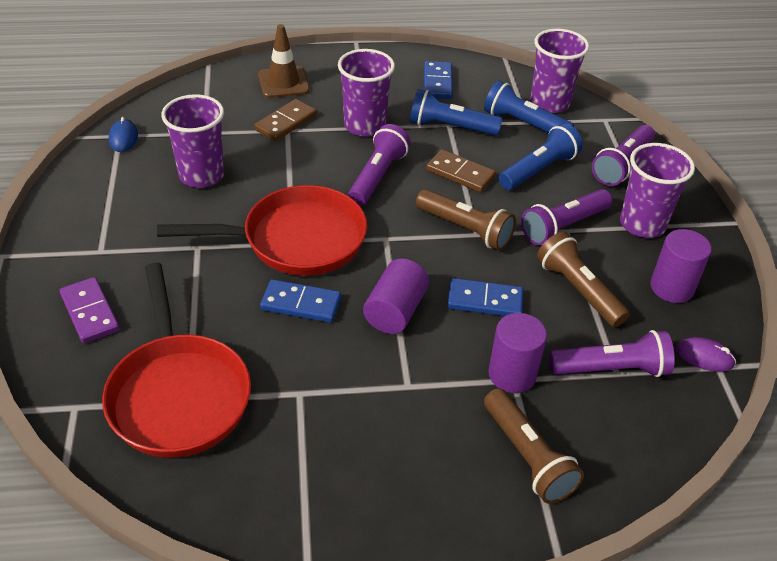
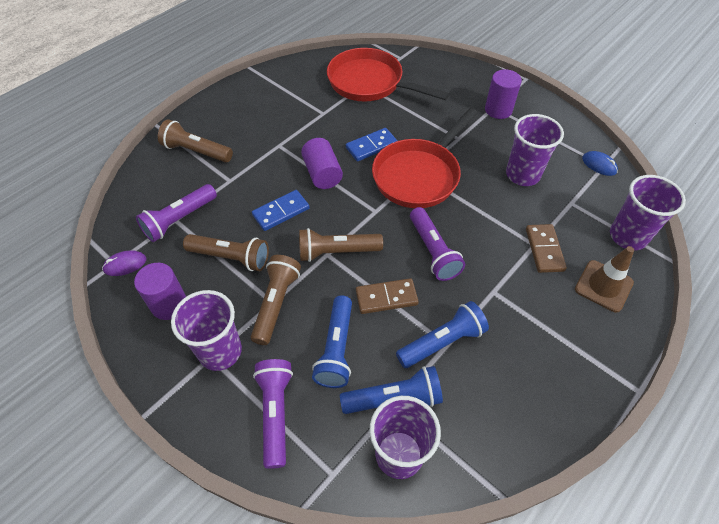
camera: 140 degrees right, 10 degrees up
purple domino [60,277,120,343] -> none
purple cup [338,49,395,136] -> purple cup moved to [610,175,686,250]
blue domino [424,61,453,99] -> none
purple cylinder [488,313,547,393] -> purple cylinder moved to [485,69,522,119]
purple flashlight [521,189,612,245] -> brown flashlight [251,255,301,345]

